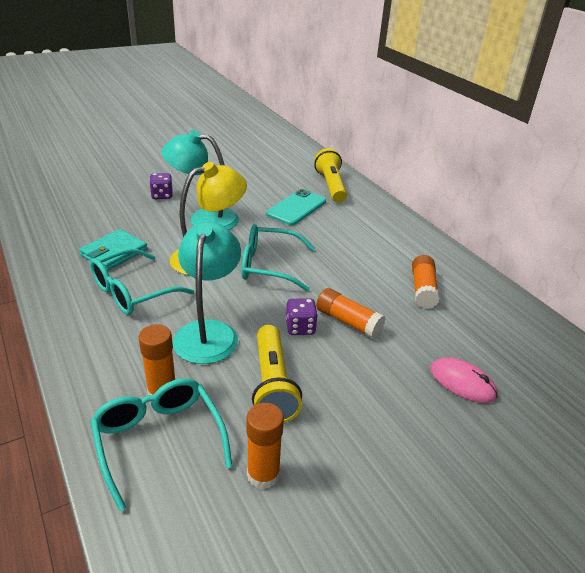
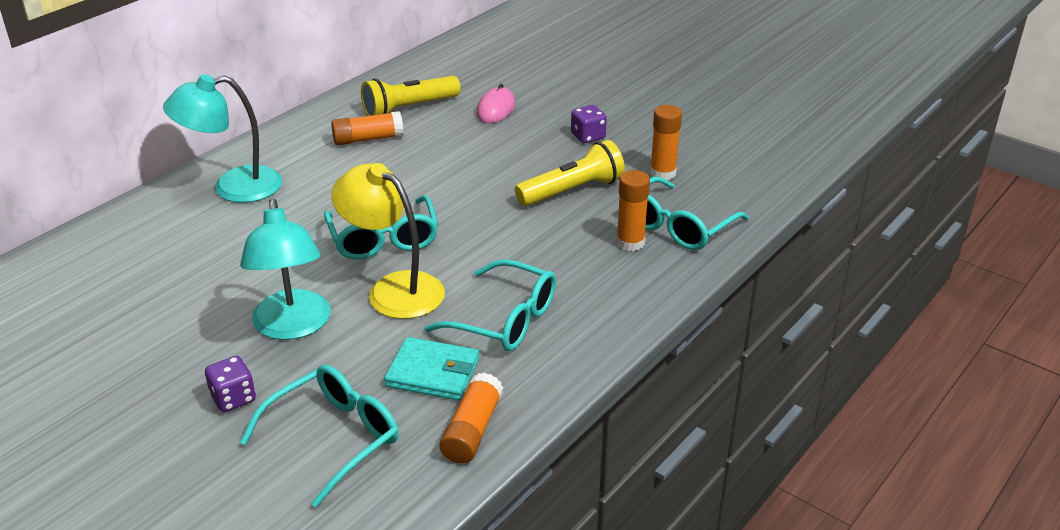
camera: 110 degrees left, 0 degrees up
turquoise lamp [173,222,241,364] -> turquoise lamp moved to [163,74,282,203]
turquoise phone [266,189,326,225] -> none
purple dice [286,298,318,335] -> purple dice moved to [571,105,607,143]
yellow flashlight [314,148,347,203] -> yellow flashlight moved to [361,76,461,116]
orange glue stick [316,288,385,339] -> orange glue stick moved to [439,372,503,464]
none -> turquoise glasses [240,365,399,507]

